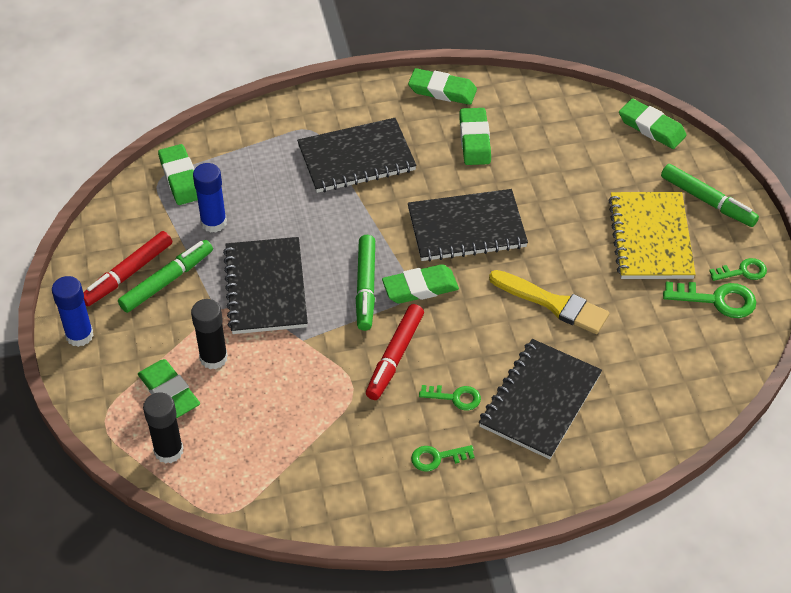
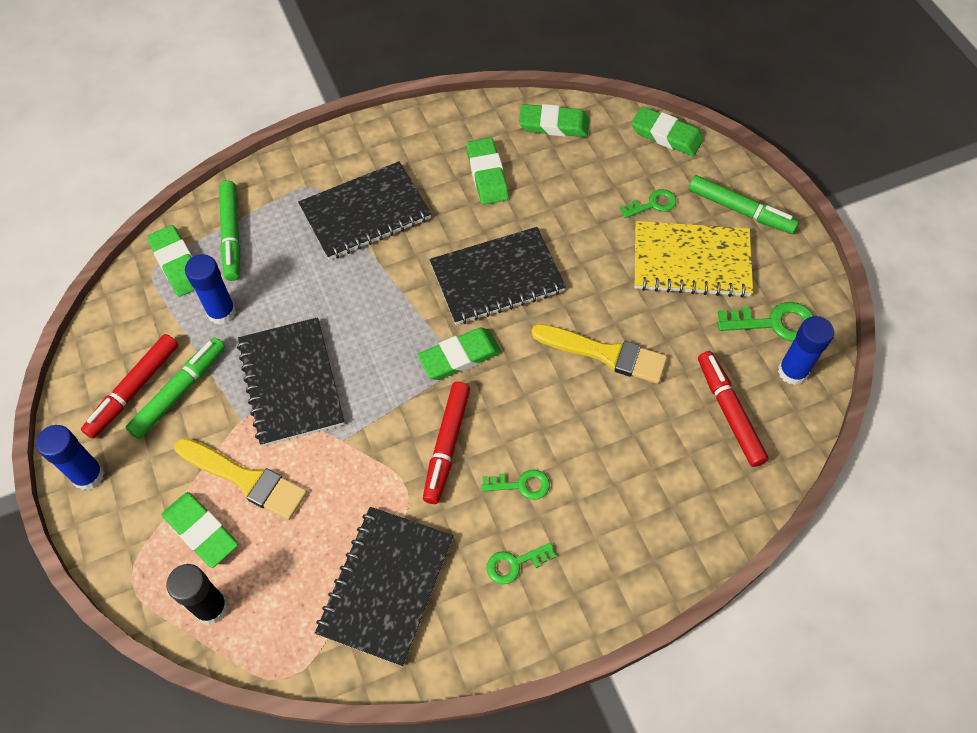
camera: 10 degrees left, 10 degrees up
black glue stick [191,299,228,369] -> yellow brush [175,438,307,520]
green marker [356,235,375,331] -> green marker moved to [219,180,240,281]
green eraser [408,68,477,105] -> green eraser moved to [519,104,590,137]
black notebook [479,339,602,459] -> black notebook moved to [315,507,453,667]
yellow notebook [608,192,696,279] -> yellow notebook turned 75 degrees counterclockwise [635,221,753,298]
green key [709,258,767,281] -> green key moved to [620,189,676,218]
none -> red marker [698,351,768,467]
none -> blue glue stick [778,316,834,385]

